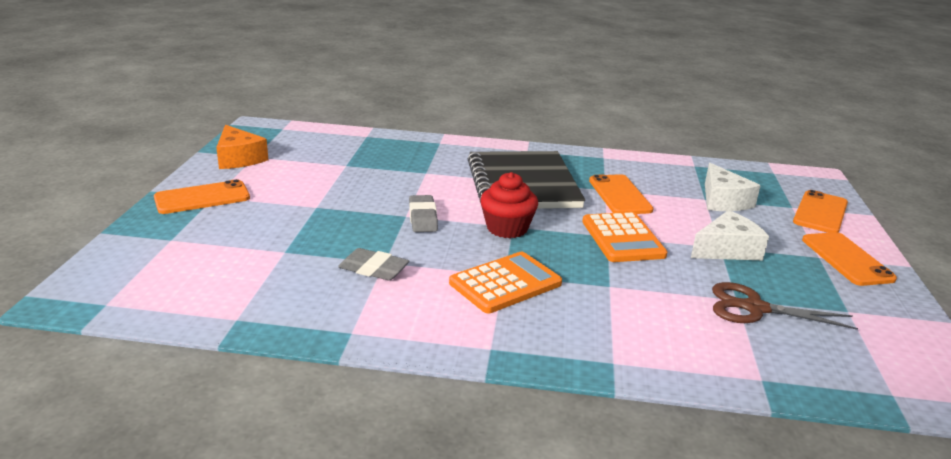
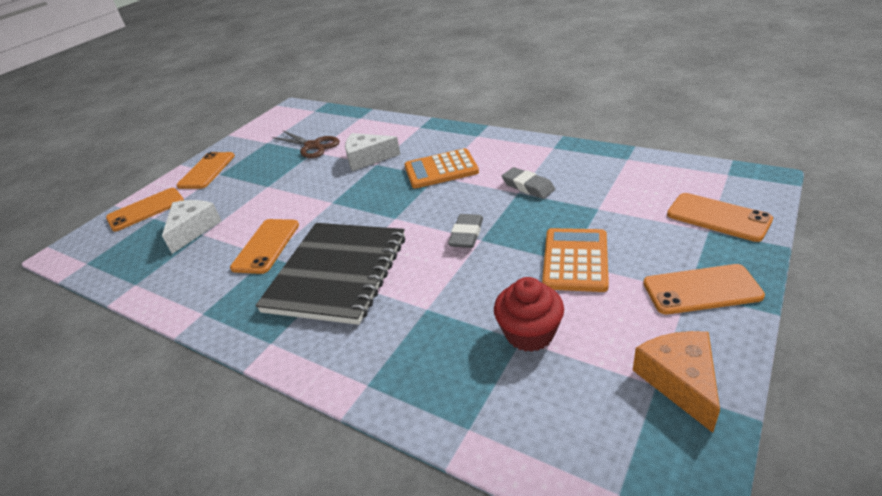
camera: 150 degrees left, 10 degrees up
red cupcake [480,172,538,238] -> red cupcake moved to [494,277,564,352]
orange calculator [582,212,668,262] -> orange calculator moved to [542,228,609,292]
white cheese [691,210,769,260] -> white cheese moved to [345,133,401,171]
none -> orange phone [667,193,773,242]

